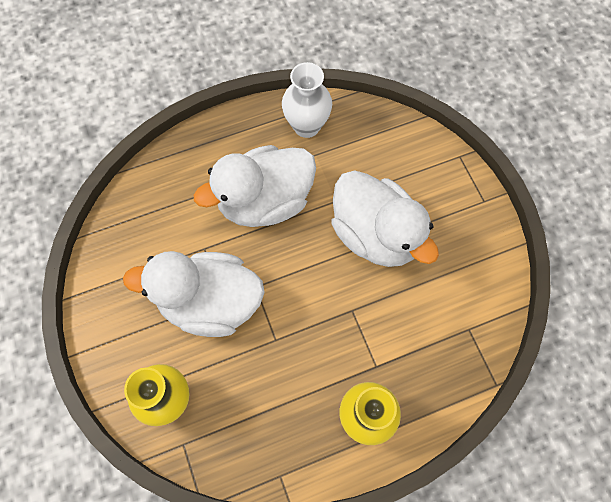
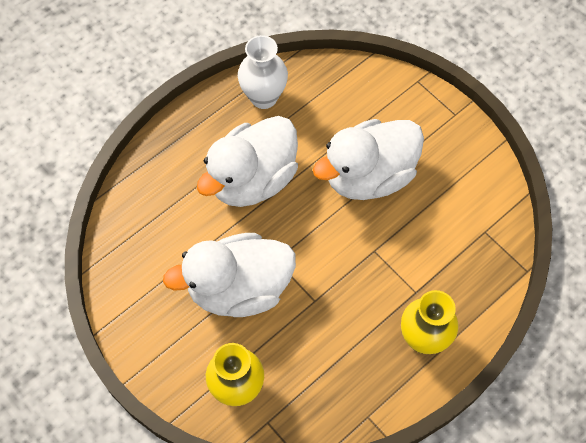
camera: 20 degrees left, 5 degrees down
white duck [331,170,439,267] -> white duck turned 120 degrees clockwise [313,119,424,200]

